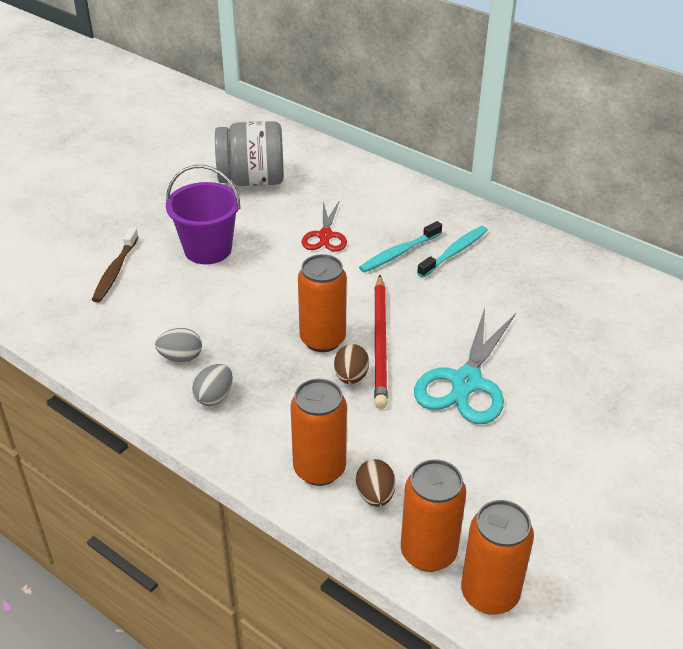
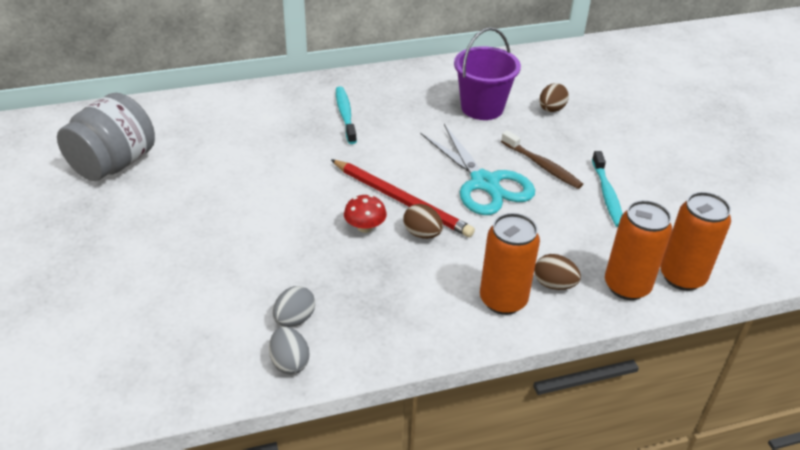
camera: 55 degrees left, 0 degrees up
brown toothbrush [92,228,139,303] -> brown toothbrush moved to [501,130,583,189]
purple bucket [166,165,241,264] -> purple bucket moved to [454,28,521,120]
grey egg [192,364,233,406] -> grey egg moved to [269,327,310,375]
orange can [298,254,347,352] -> red mushroom [344,195,387,233]
red scissors [301,200,347,252] -> none
turquoise toothbrush [359,221,442,273] -> turquoise toothbrush moved to [592,151,623,227]
none -> brown egg [539,83,569,112]

